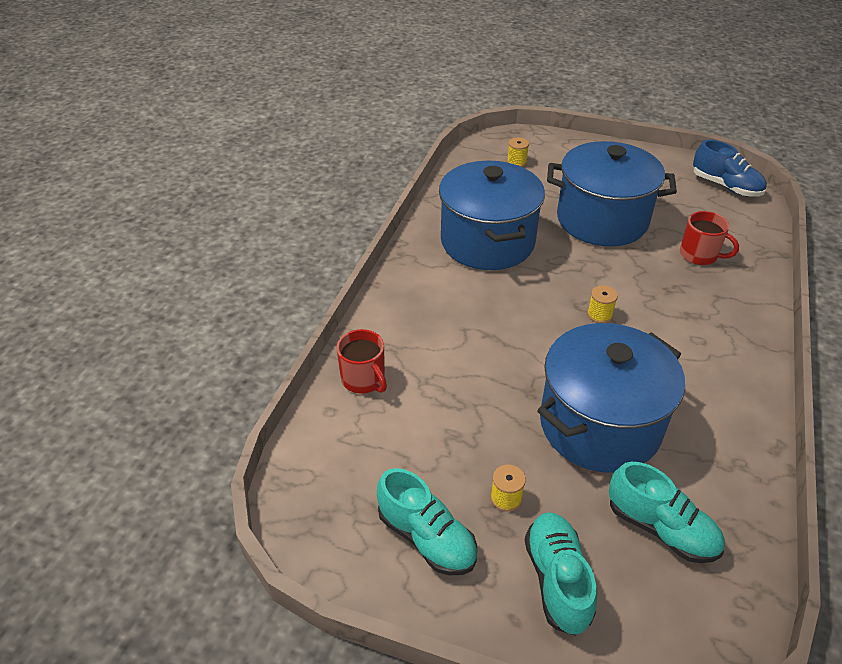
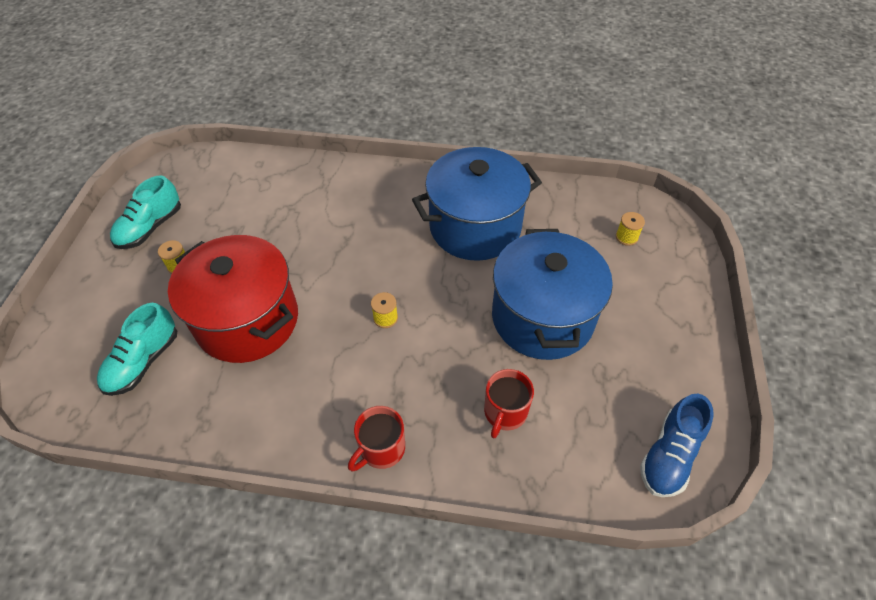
camera: 80 degrees right, 10 degrees up
red mug [337,329,387,394] -> red mug moved to [348,406,405,471]
turquoise shoe [525,512,597,636] -> none
blue pot [537,323,685,473] -> red pot [168,235,298,363]

